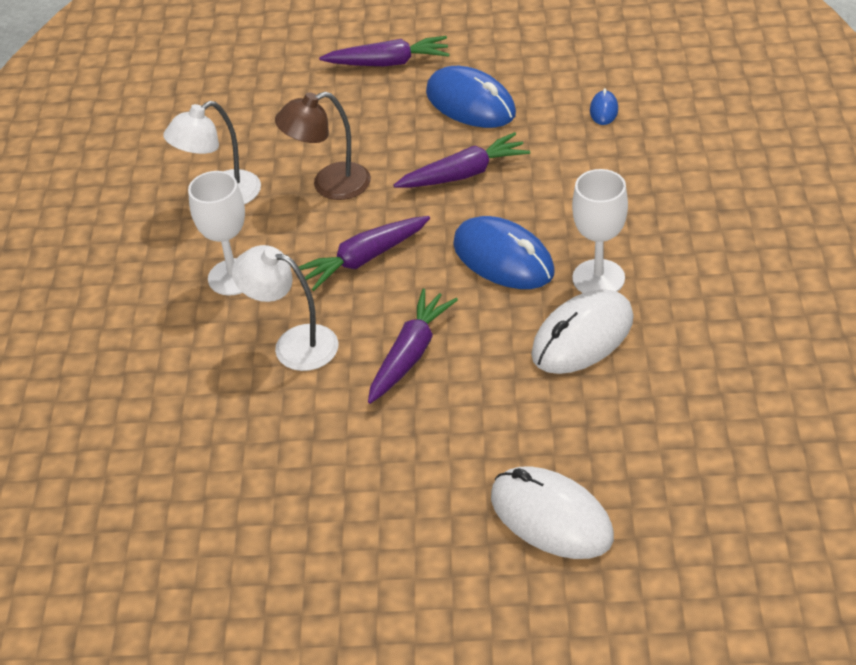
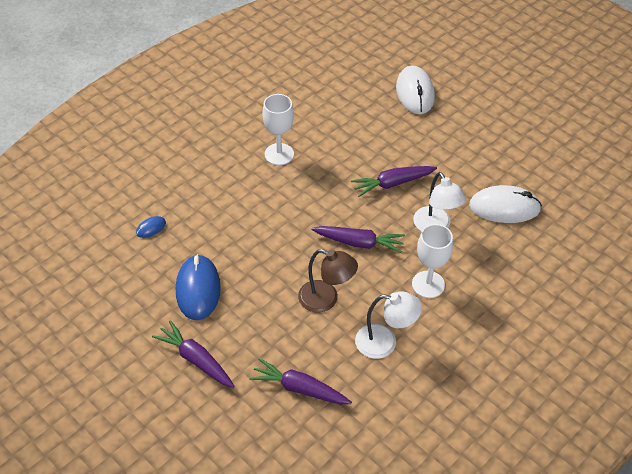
camera: 140 degrees left, 5 degrees up
purple carrot [394,132,530,188] -> purple carrot moved to [249,358,352,404]
blue mouse [453,216,555,289] -> none
white mouse [531,289,634,374] -> white mouse moved to [469,185,542,223]

